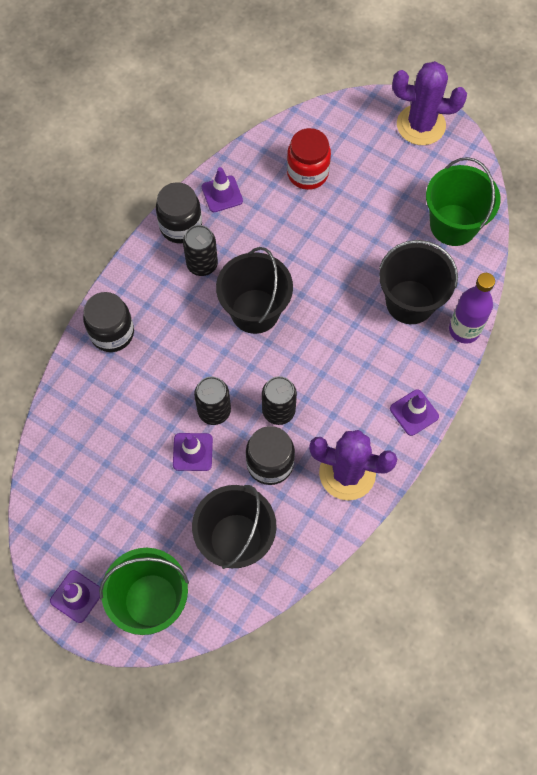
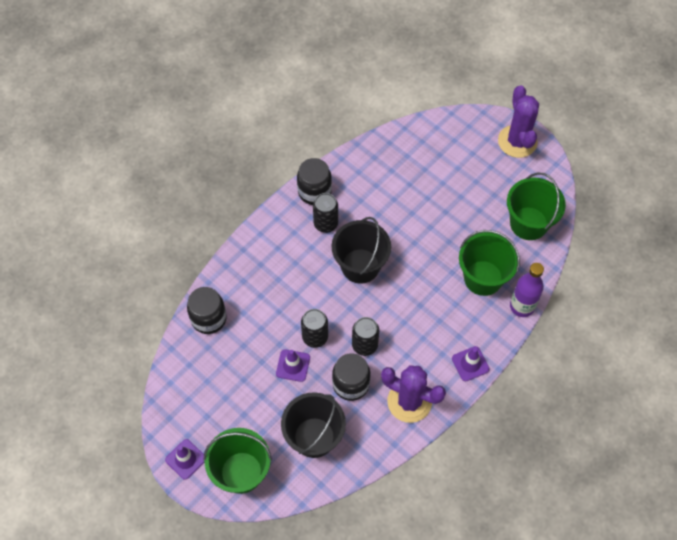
camera: 10 degrees right, 5 degrees down
black jar [83,292,134,352] -> black jar moved to [187,287,227,334]
purple traffic cone [202,167,243,212] -> none
red jar [287,128,331,190] -> none
black bucket [379,240,458,324] -> green bucket [459,230,520,296]
purple cactus [392,61,467,145] -> purple cactus turned 60 degrees clockwise [498,85,539,158]

